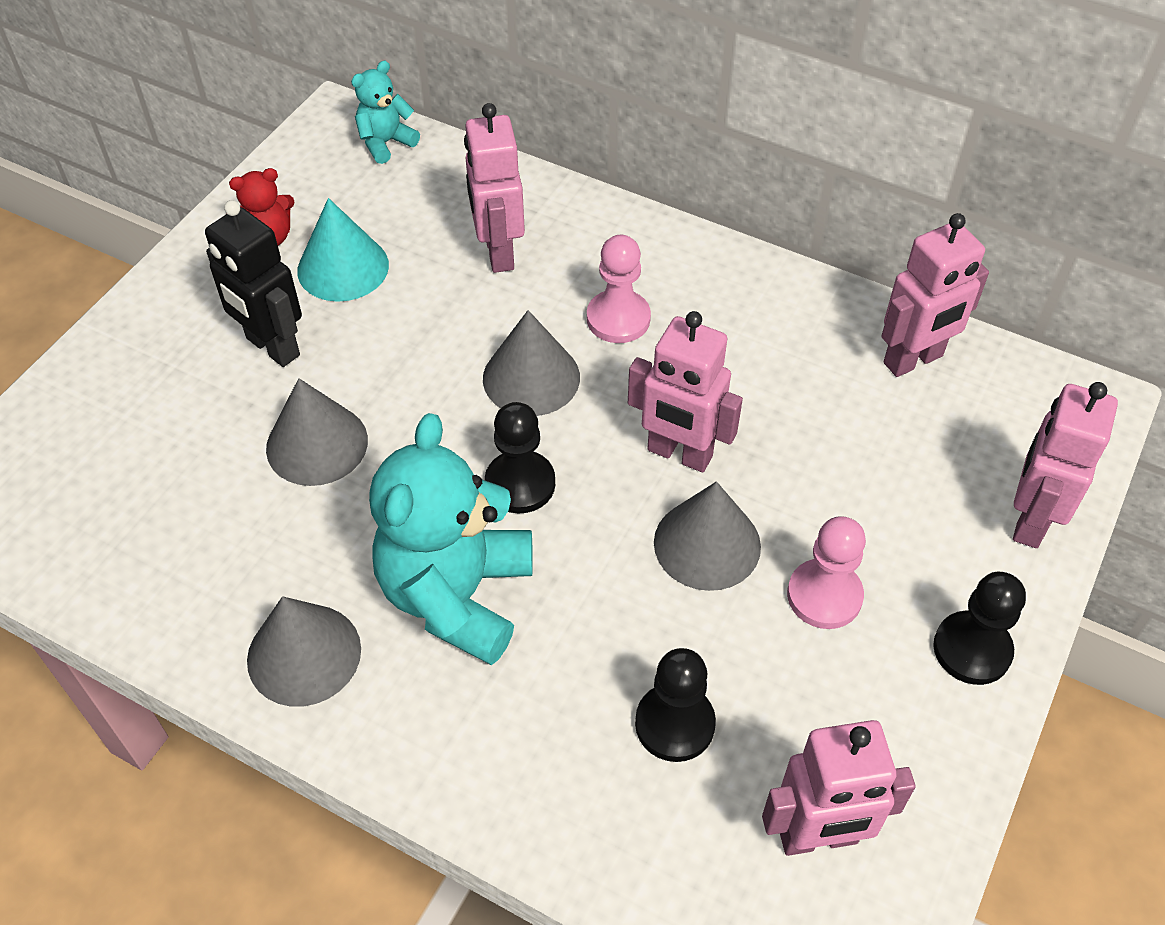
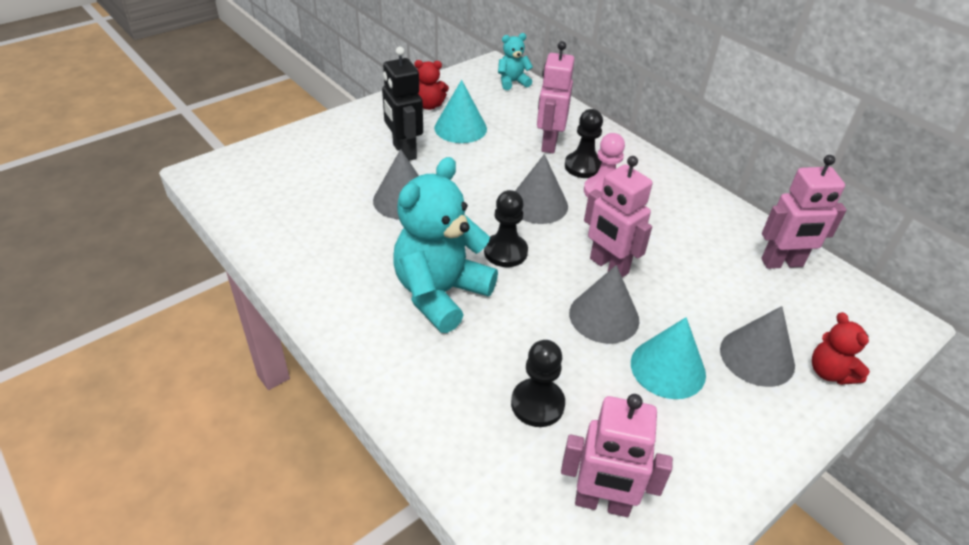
camera: 20 degrees right, 10 degrees down
grey cone [247,596,361,707] -> grey cone moved to [720,306,795,387]
pink pawn [787,516,866,629] -> turquoise cone [631,317,706,399]
black pawn [933,572,1026,685] -> black pawn moved to [565,109,603,178]
pink robot [1013,382,1118,548] -> red teddy bear [812,312,870,385]

